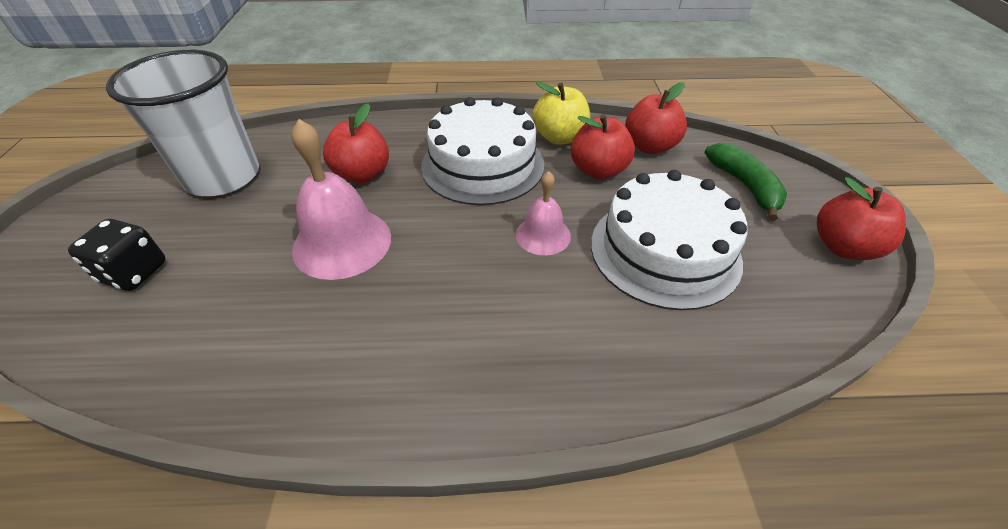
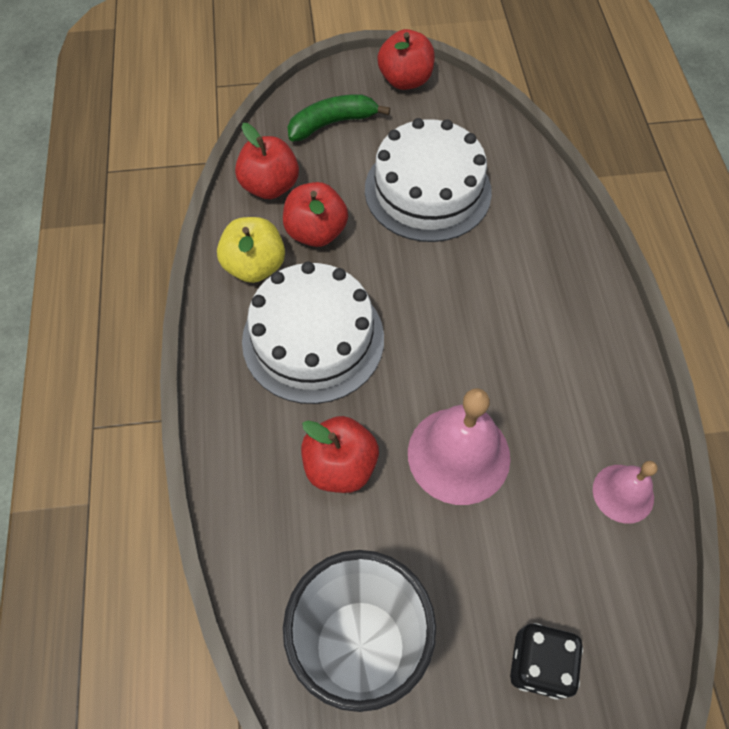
camera: 95 degrees left, 15 degrees up
pink bell [516,171,571,256] -> pink bell moved to [593,461,658,524]

